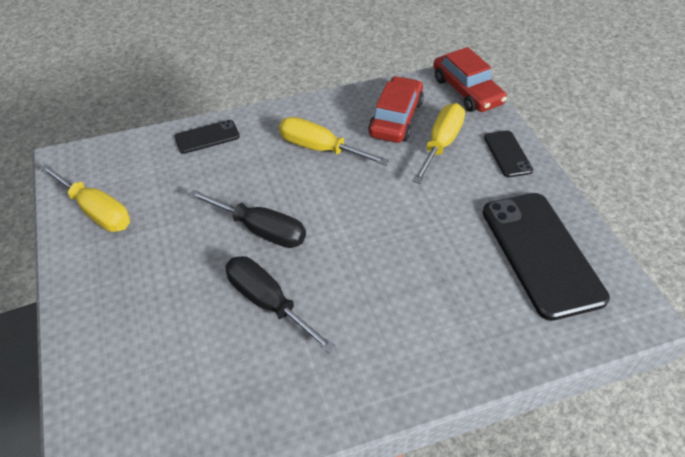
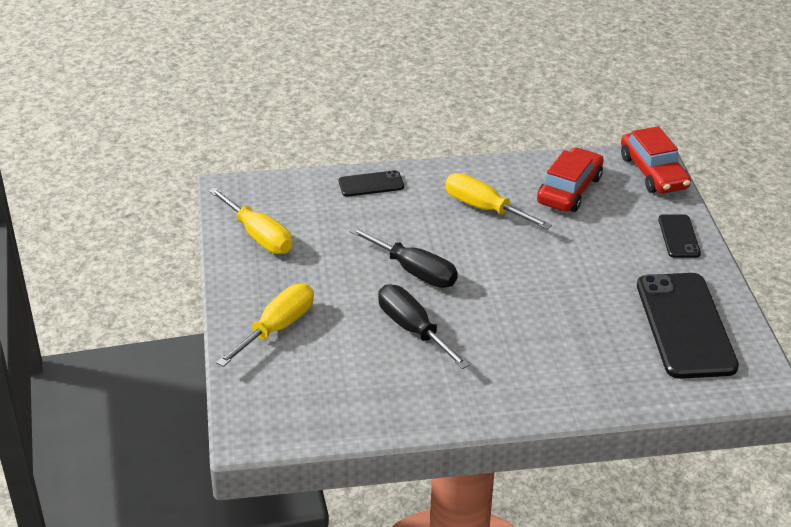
camera: 10 degrees right, 10 degrees down
yellow screwdriver [412,103,465,184] -> yellow screwdriver moved to [216,284,314,367]

